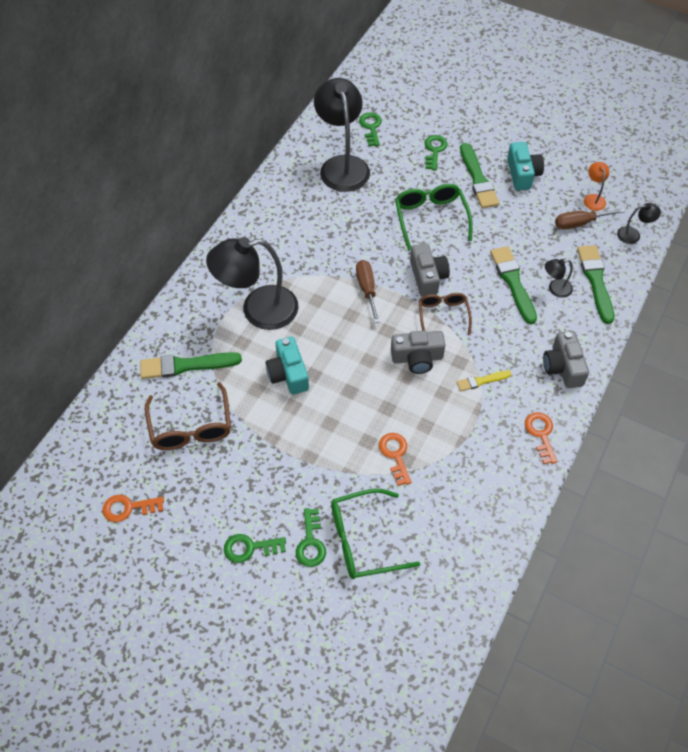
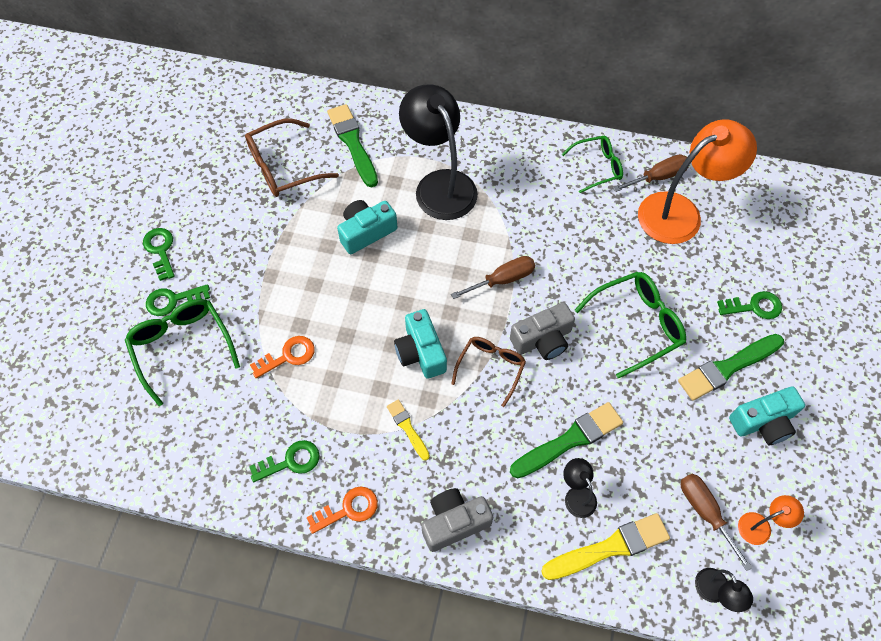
camera: 75 degrees right, 5 degrees up
orange key [102,495,164,522] -> none
black lamp [314,78,370,192] -> orange lamp [638,119,757,244]
green key [359,112,382,146] -> green key moved to [249,440,320,482]
grey camera [391,331,445,374] -> turquoise camera [394,309,447,379]
brown glasses [419,293,472,335] -> brown glasses turned 45 degrees counterclockwise [451,337,526,407]
green brush [577,245,614,324] -> yellow brush [541,513,670,580]
none -> green glasses [562,136,623,193]
none -> brown screwdriver [613,154,689,192]

